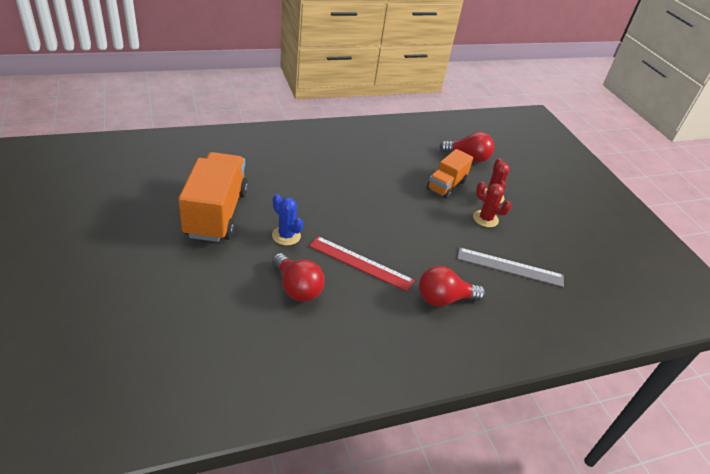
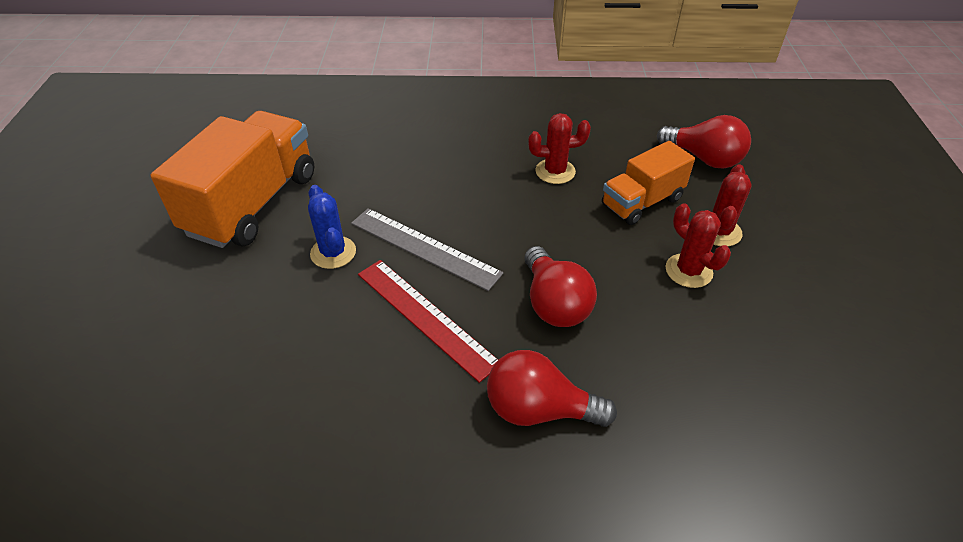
camera: 25 degrees right, 5 degrees up
red light bulb [272,253,324,302] -> red light bulb moved to [524,246,597,327]
grey ruler [457,248,564,287] -> grey ruler moved to [351,208,504,291]
none -> red cactus [528,113,591,184]

